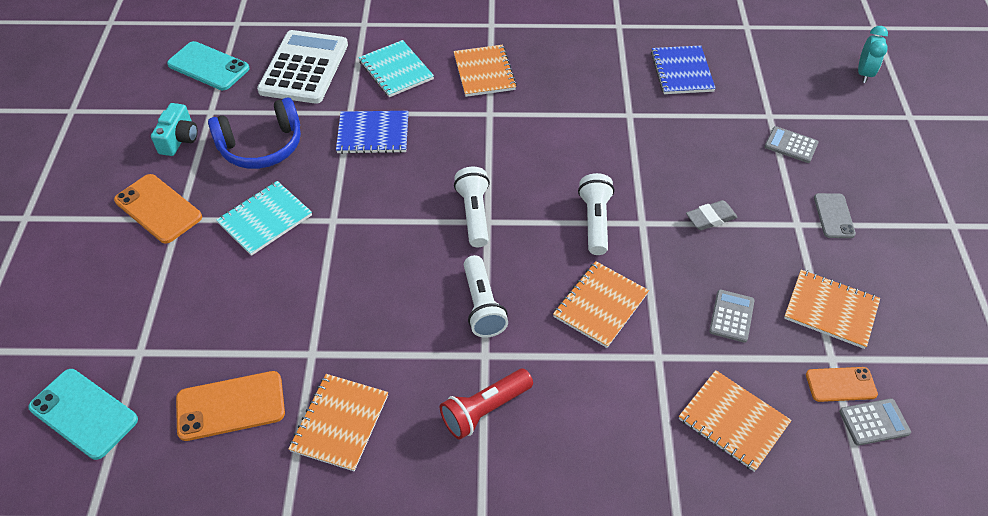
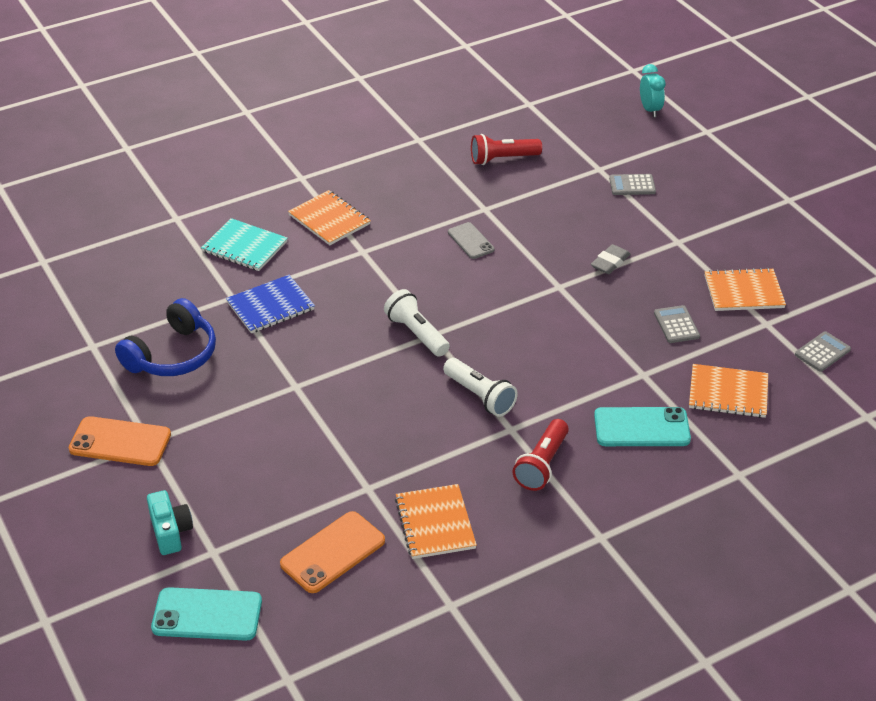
camera: 30 degrees left, 10 degrees down
turquoise camera [151,103,198,156] -> turquoise camera moved to [147,490,193,555]
turquoise phone [167,41,249,90] -> turquoise phone moved to [594,407,691,446]
turquoise notebook [216,181,312,256] -> none
white calculator [257,30,348,104] -> none
orange notebook [553,261,649,348] -> none
white flashlight [578,173,614,255] -> none
blue notebook [651,46,716,94] -> red flashlight [471,134,542,165]
orange phone [806,367,878,402] -> none
grey phone [814,193,856,238] -> grey phone moved to [448,222,495,259]

